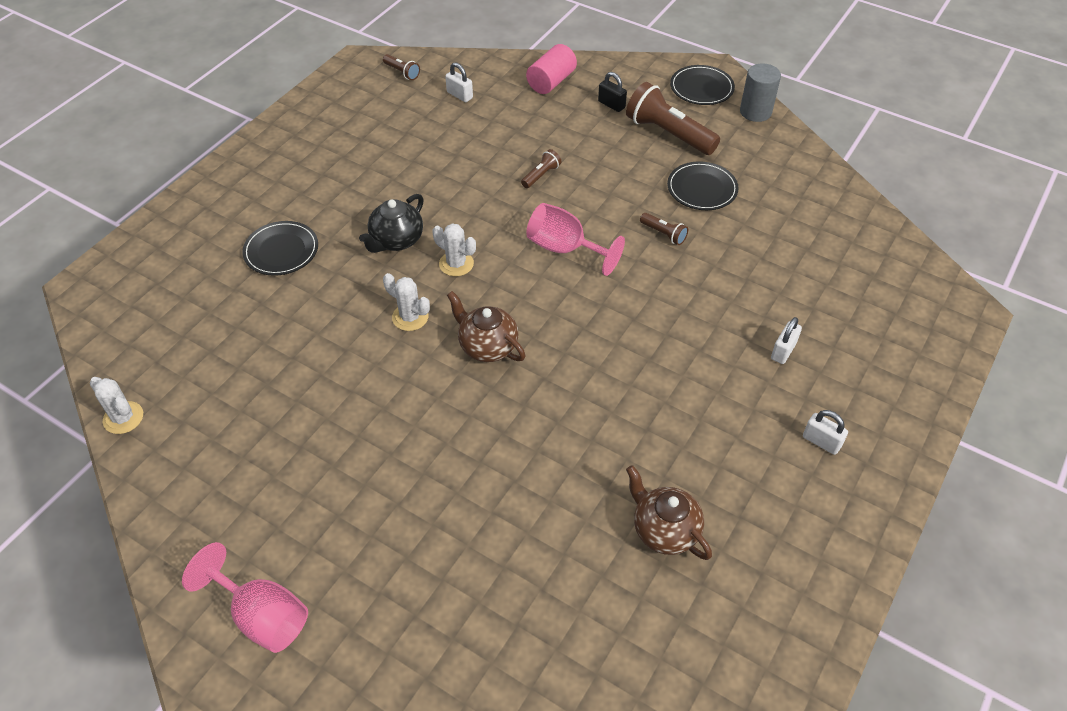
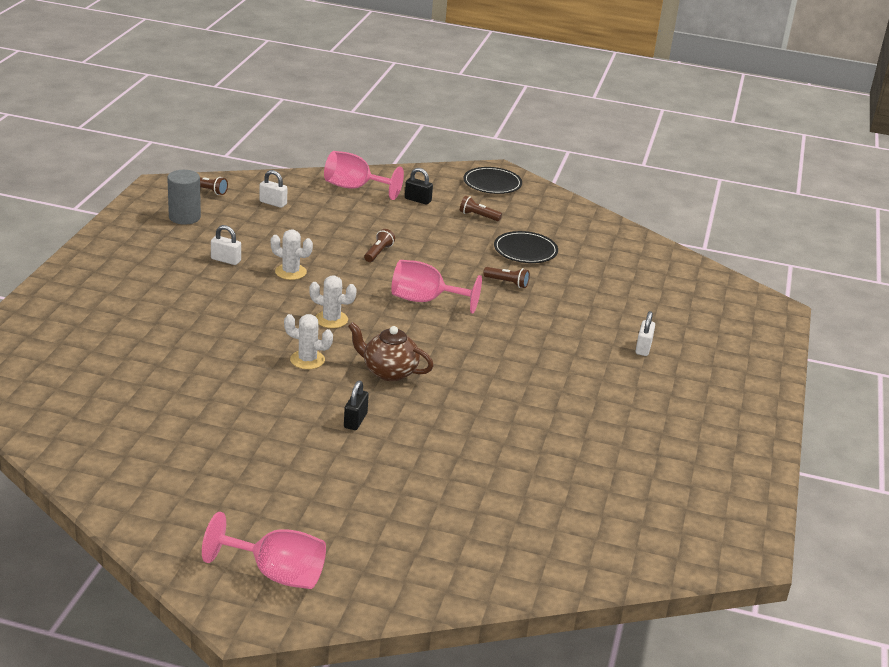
camera: 20 degrees left, 20 degrees down
white cactus [90,377,143,434] -> white cactus moved to [271,229,313,280]
black plate [242,221,318,276] -> none
black teapot [359,194,424,253] -> none
pink cylinder [526,44,577,94] -> pink goblet [324,151,404,200]
brown flashlight [626,82,720,155] -> brown flashlight [460,196,502,221], size x0.47
brown teapot [626,465,712,560] -> none
grey cylinder [740,63,781,122] -> grey cylinder moved to [167,170,201,225]
white padlock [803,410,848,455] -> white padlock moved to [211,225,241,265]
none -> black padlock [344,381,369,430]

